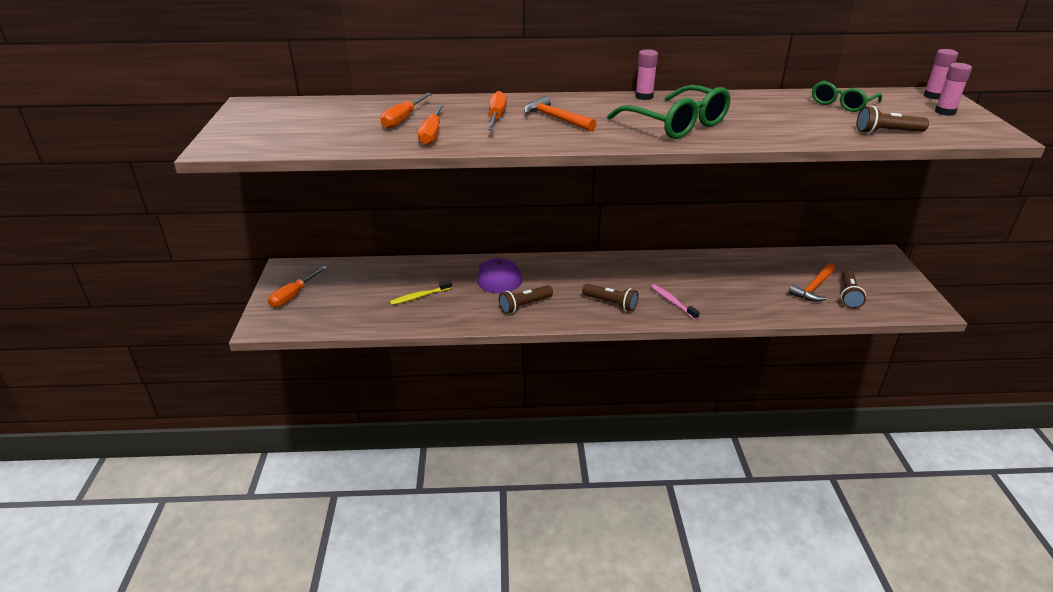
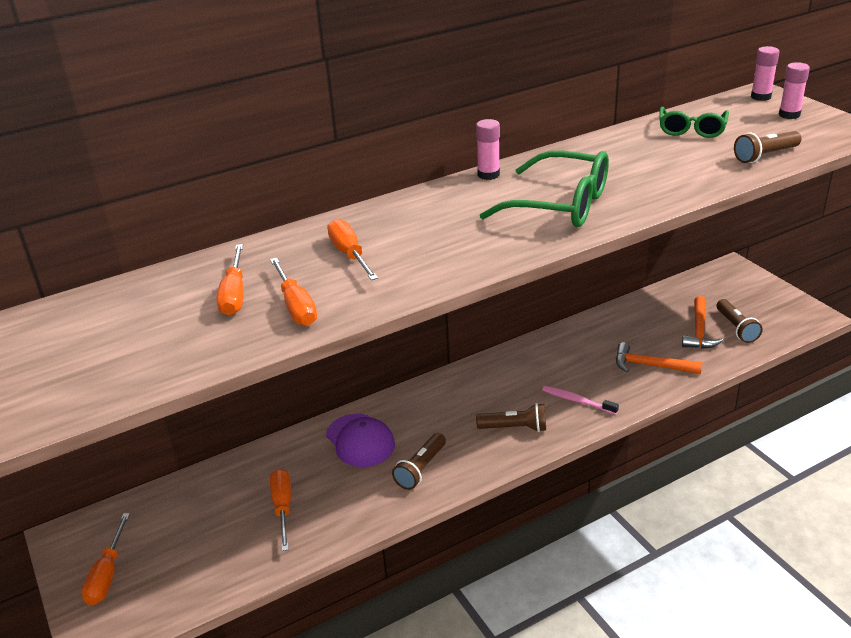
camera: 25 degrees left, 0 degrees up
yellow toothbrush [390,280,452,305] -> orange screwdriver [270,469,291,551]
orange hammer [524,96,596,132] -> orange hammer moved to [616,342,702,374]

